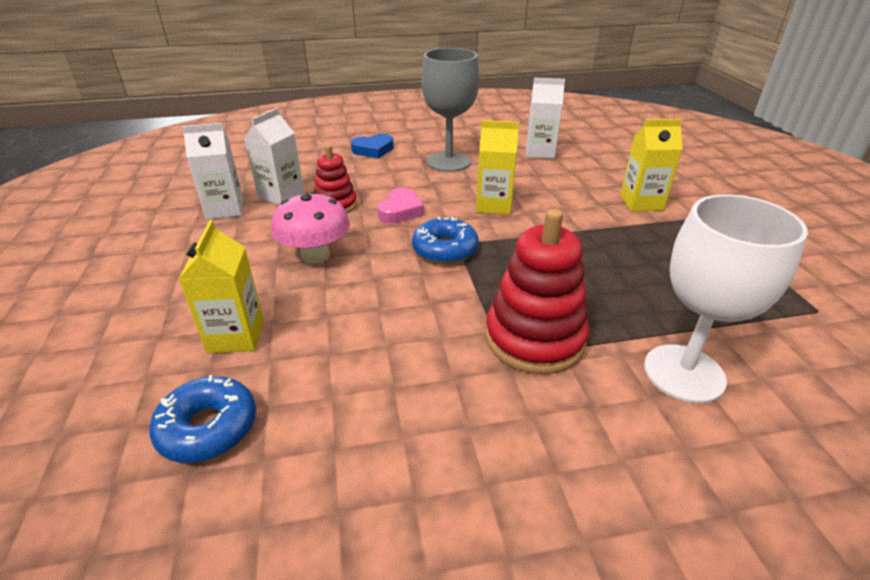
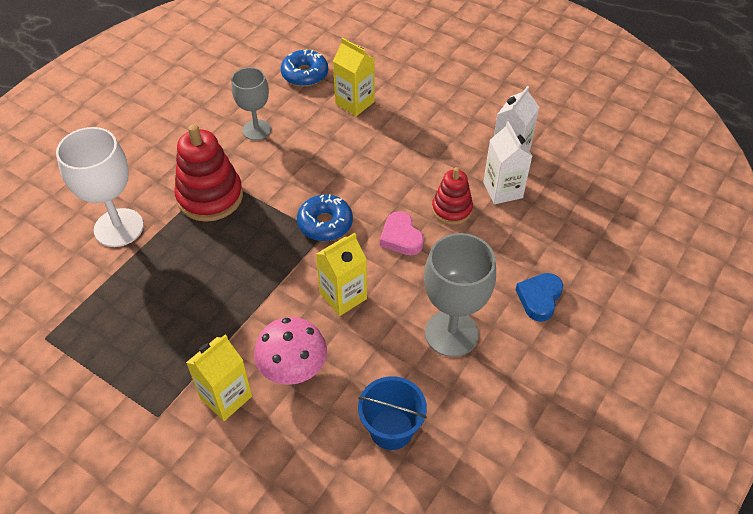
camera: 135 degrees right, 15 degrees up
pink mushroom [271,191,350,264] -> pink mushroom moved to [254,317,327,385]
white carton [526,78,565,159] -> blue bucket [358,376,427,450]
none -> grey goblet [231,67,271,140]

